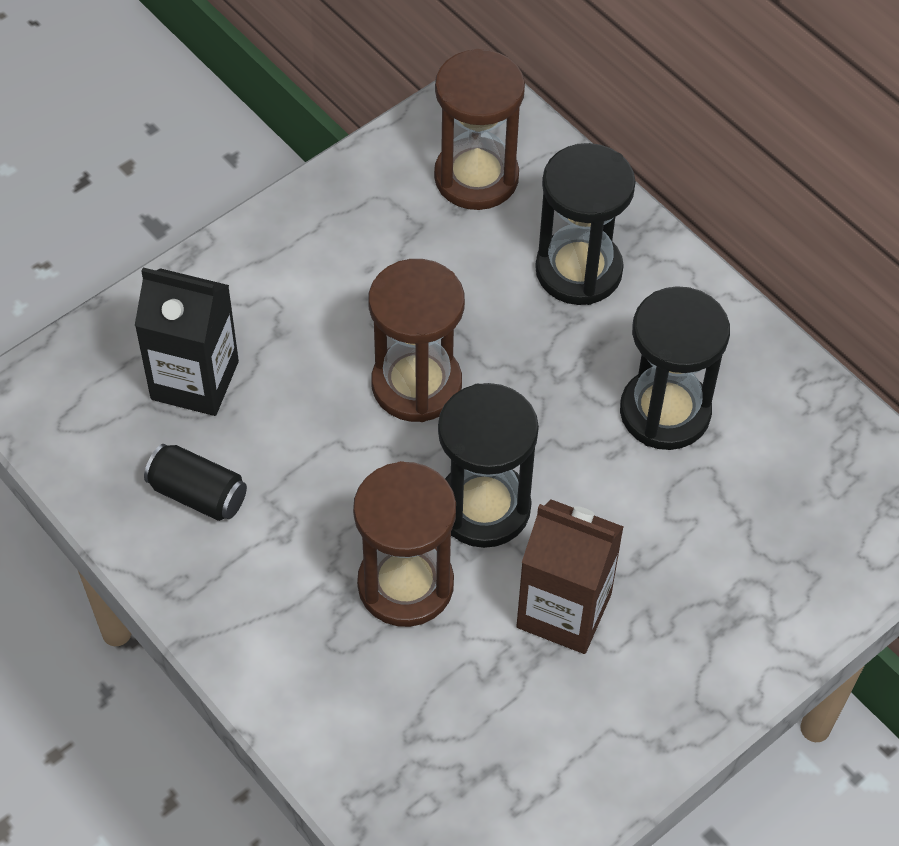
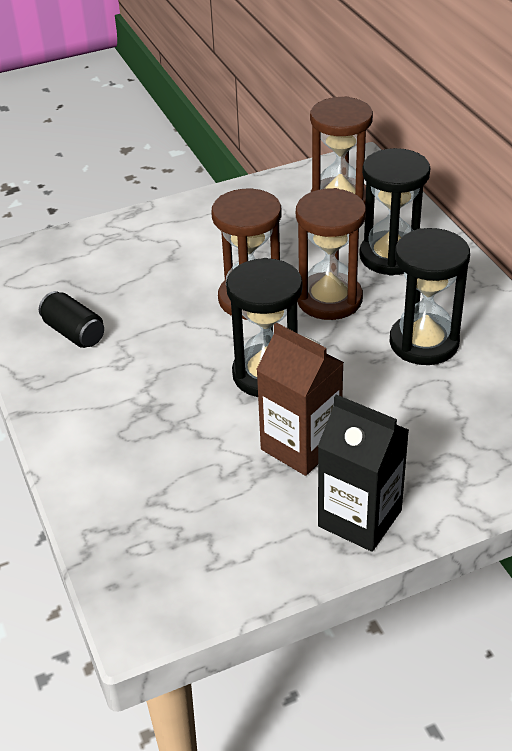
camera: 20 degrees right, 15 degrees down
black carton [135,267,239,416] -> black carton moved to [318,395,409,552]
brown hourglass [353,461,456,627] -> brown hourglass moved to [296,188,366,320]

